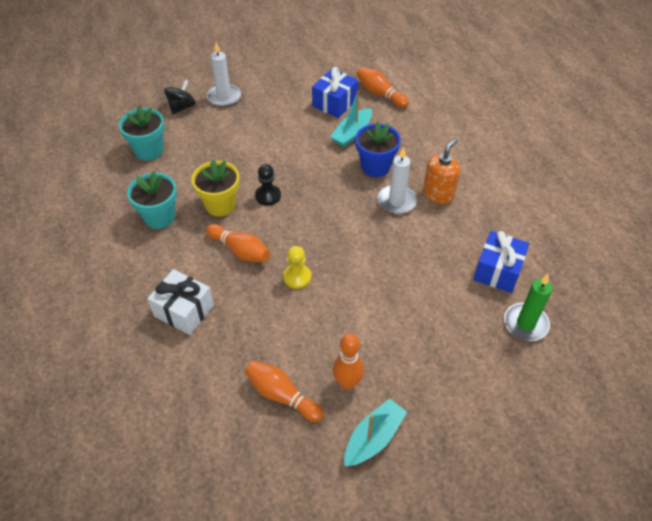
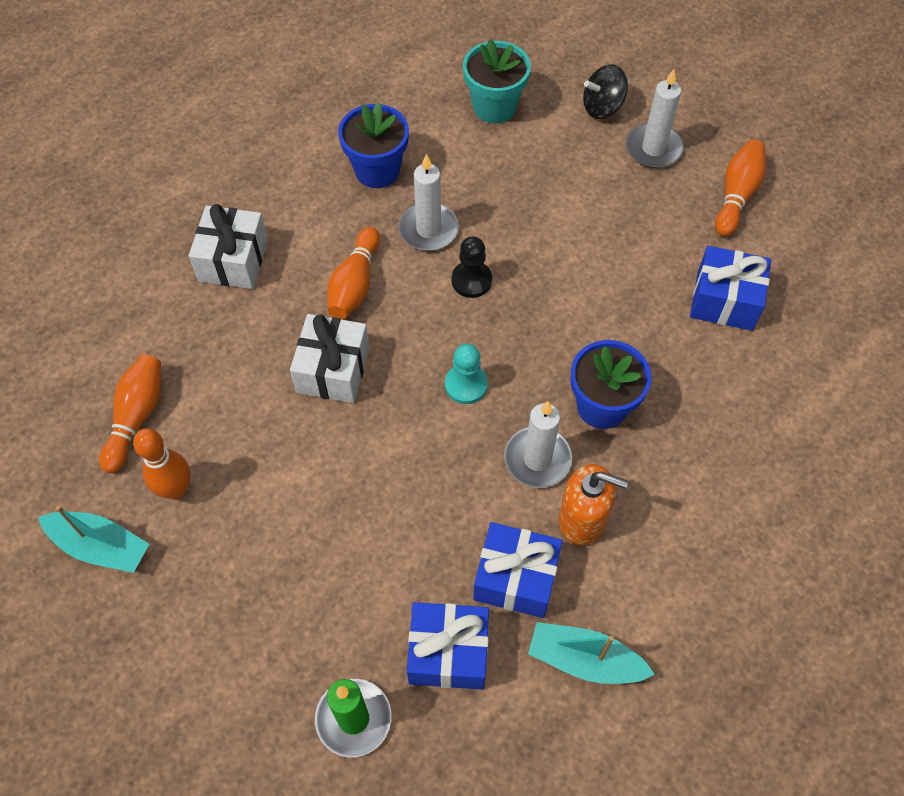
camera: 70 degrees right, 10 degrees up
turquoise flower pot [127,171,177,229] -> blue flower pot [338,102,409,188]
black spinning top [164,79,196,114] -> black spinning top turned 150 degrees clockwise [583,64,628,119]
yellow flower pot [192,160,240,216] -> white candle [398,154,459,251]
yellow pawn [283,246,311,289] -> white gift [290,314,369,403]
turquoise boat [330,91,372,147] -> turquoise boat moved to [528,622,655,684]
orange bowling pin [356,67,409,108] -> orange bowling pin moved to [715,140,766,236]
none -> turquoise pawn [445,344,488,404]
none -> blue gift [473,522,562,618]

